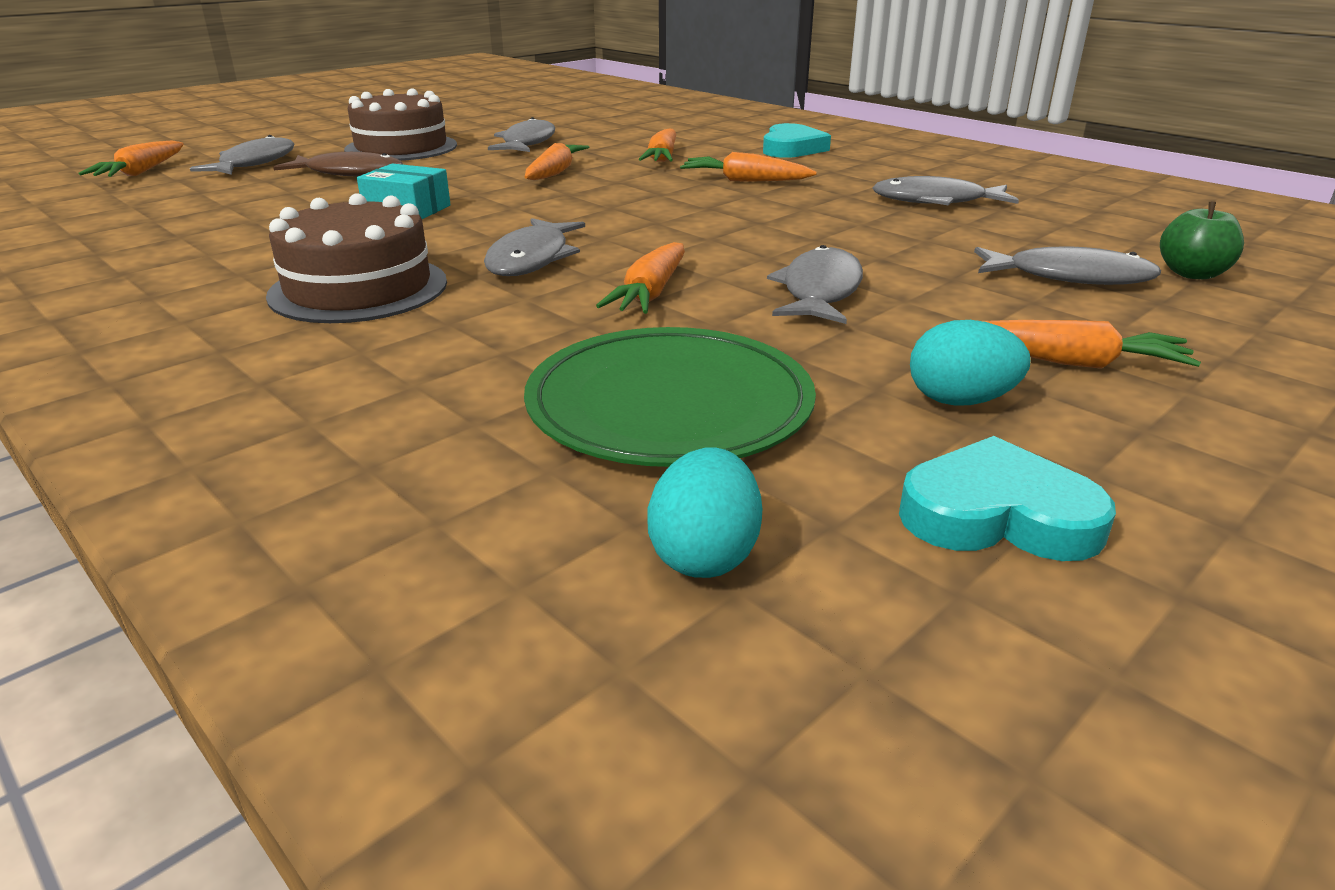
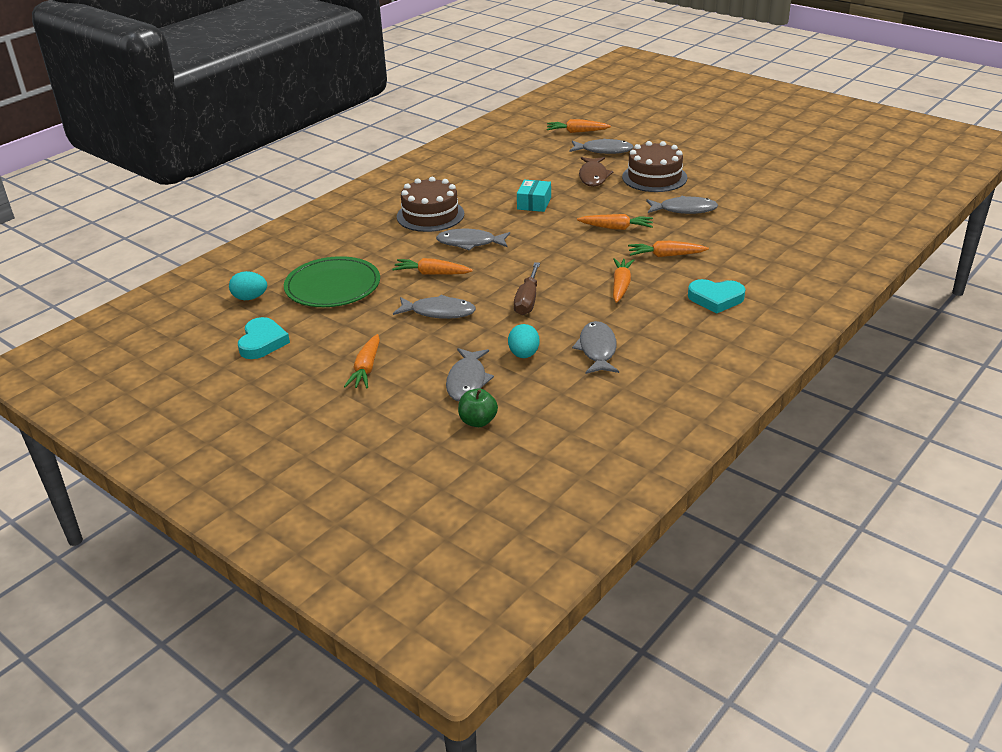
camera: 85 degrees right, 5 degrees up
turquoise egg [910,320,1030,406] -> turquoise egg moved to [508,324,539,358]
none -> brown screwdriver [514,262,540,315]

